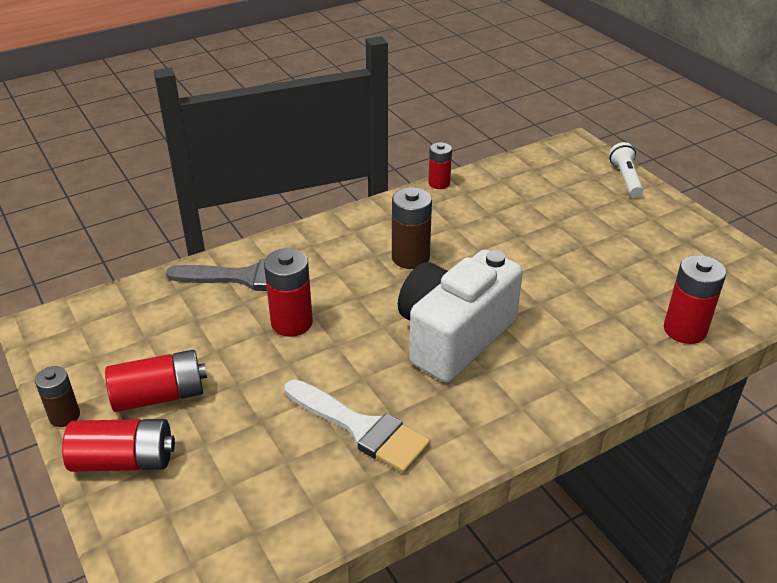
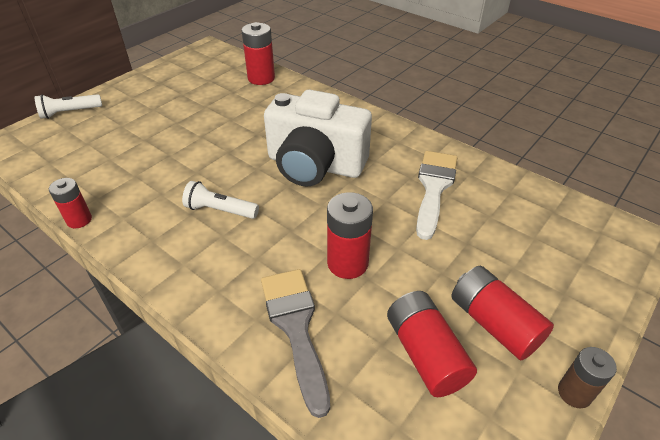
camera: 110 degrees left, 5 degrees up
red battery [62,419,175,472] -> red battery moved to [387,291,477,397]
brown battery [392,187,432,269] -> white flashlight [182,181,259,219]

